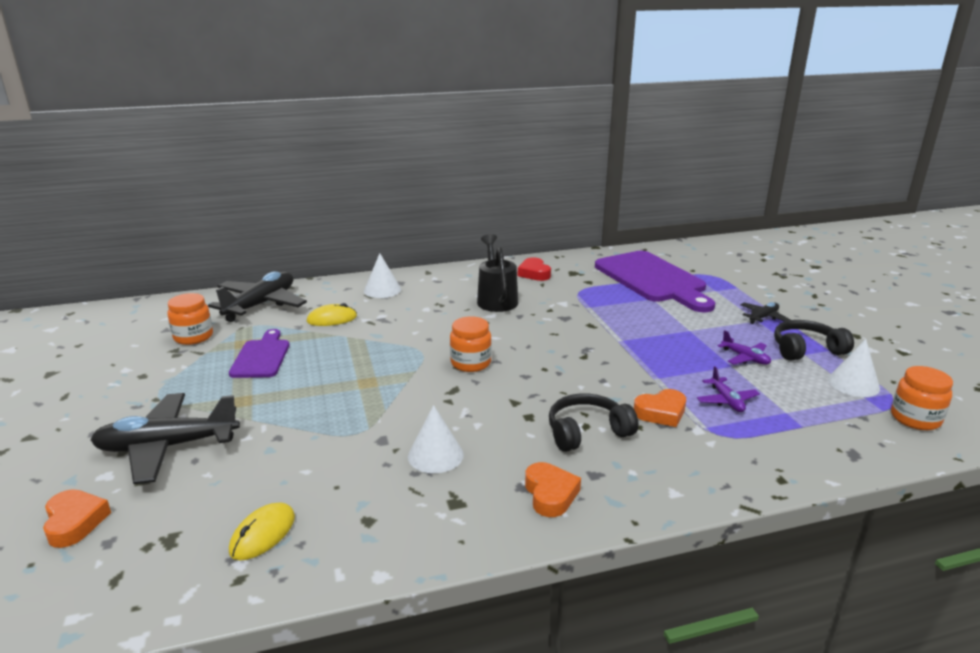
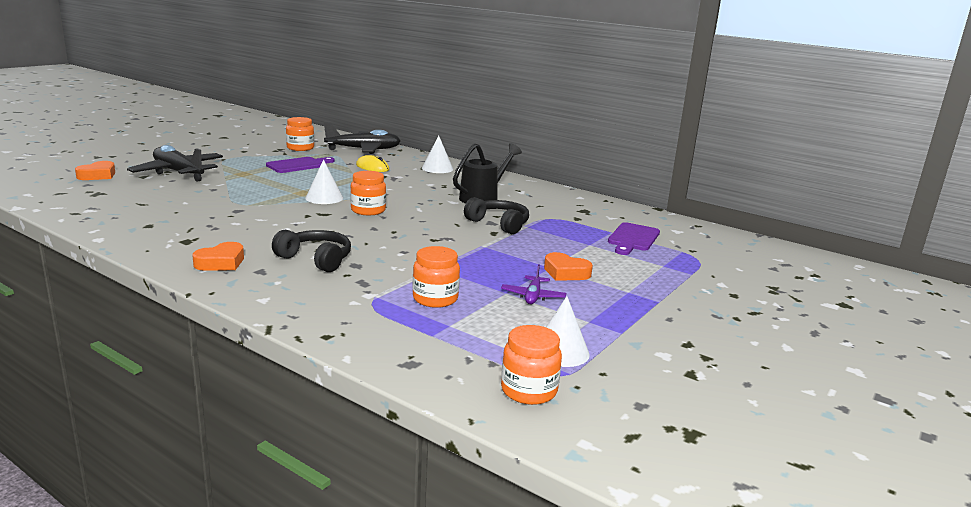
camera: 50 degrees right, 5 degrees down
yellow mouse [229,502,295,560] -> none
white cone [408,405,464,473] -> white cone moved to [305,159,343,204]
red heart [518,257,551,281] -> none
purple cutting board [595,251,715,312] -> purple cutting board [608,222,660,255], size x0.53
orange heart [634,389,686,427] -> orange heart moved to [544,252,593,281]
purple plane [697,366,760,412] -> orange jar [412,246,460,308]
black plane [740,302,791,324] -> none
black headphones [774,320,854,361] -> black headphones moved to [464,197,529,234]

